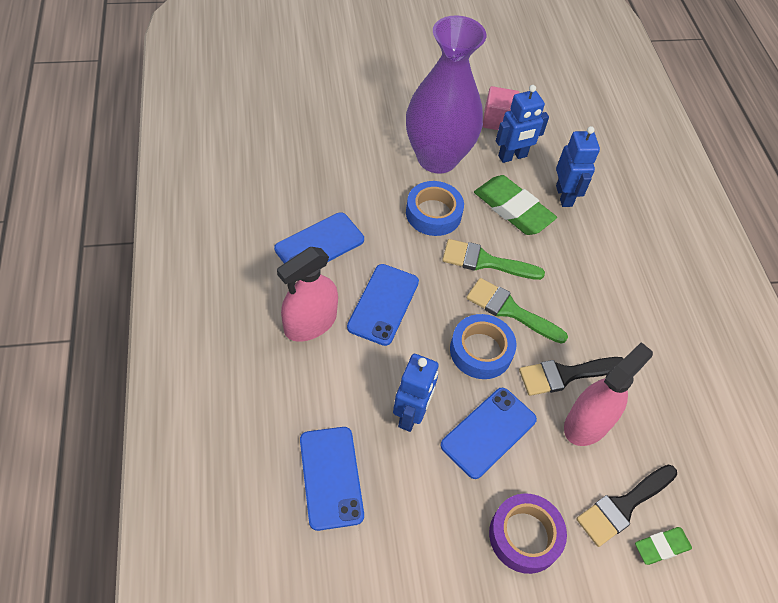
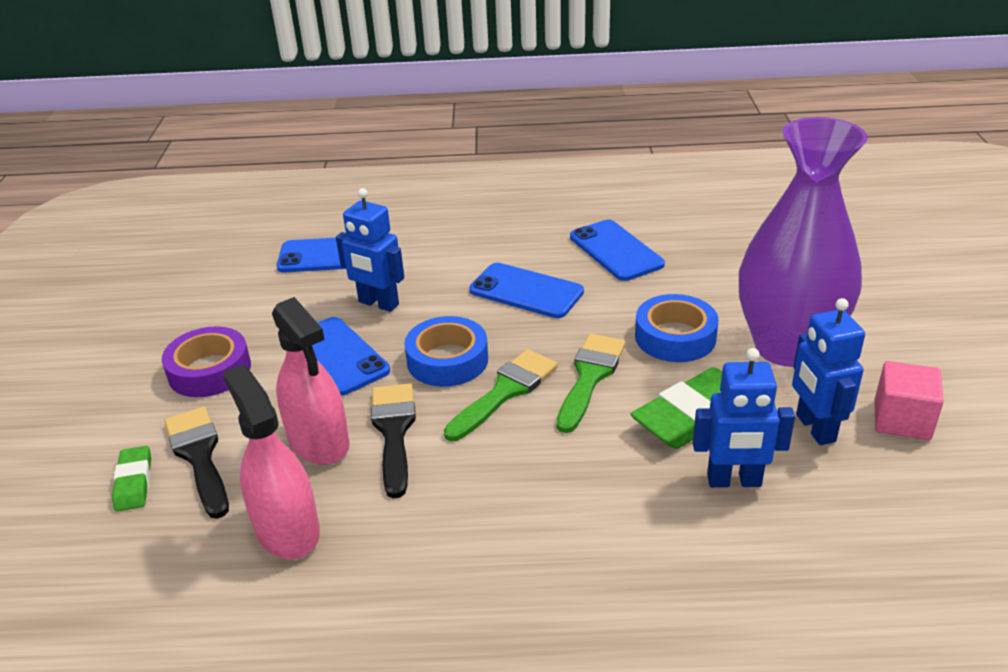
camera: 105 degrees right, 20 degrees down
pink spray bottle [277,247,338,342] -> pink spray bottle moved to [223,365,320,560]

